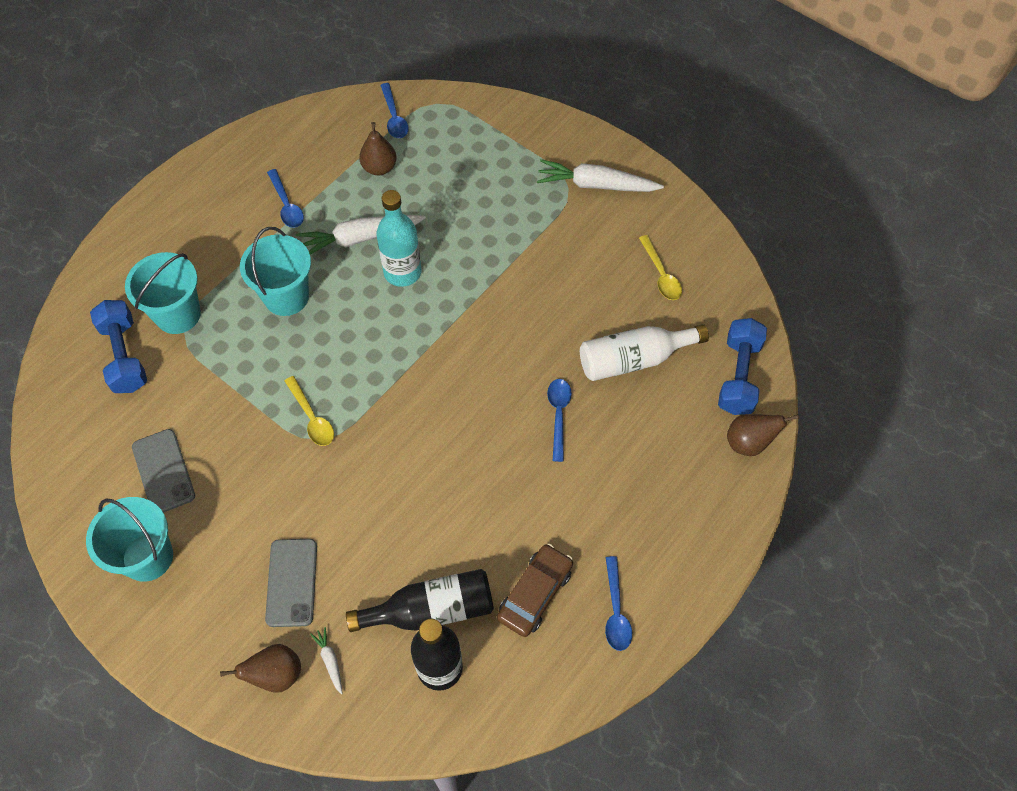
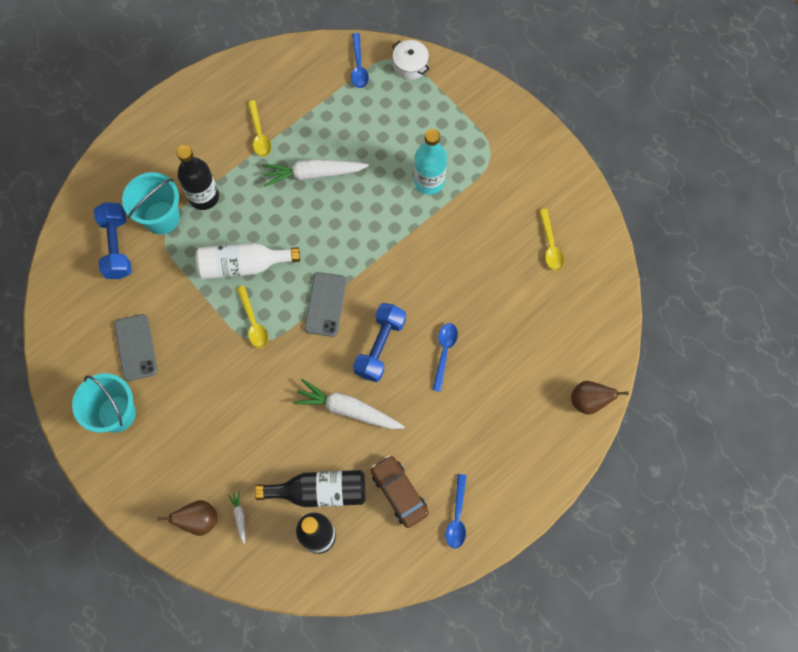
camera: 10 degrees right, 10 degrees up
turquoise bucket [240,227,311,316] -> none
grey phone [265,539,317,627] -> grey phone moved to [304,272,347,337]
blue spoon [267,169,304,228] -> yellow spoon [248,100,271,157]
brown pear [359,122,397,175] -> none
turquoise bottle [376,190,421,287] -> turquoise bottle moved to [414,129,447,195]
brown car [497,544,573,637] -> brown car turned 75 degrees counterclockwise [371,455,429,528]
white carrot [537,159,664,192] -> white carrot moved to [293,379,405,429]
white bottle [580,324,709,381] -> white bottle moved to [196,243,300,279]
blue dumbbell [718,318,767,415] -> blue dumbbell moved to [353,303,406,382]
none -> black bottle [177,145,219,210]
none -> white pot [392,40,430,80]

